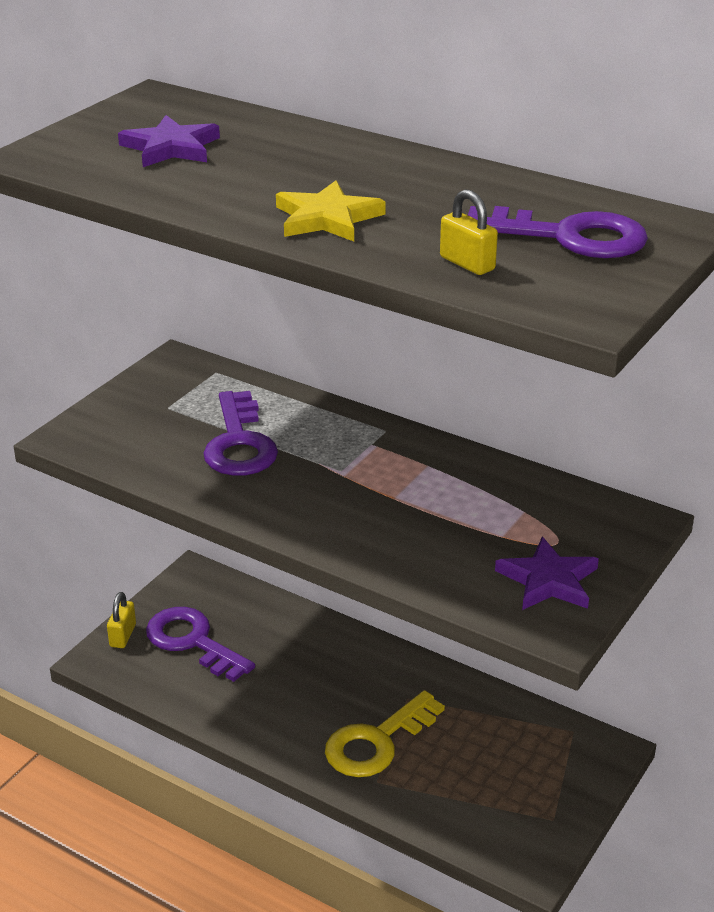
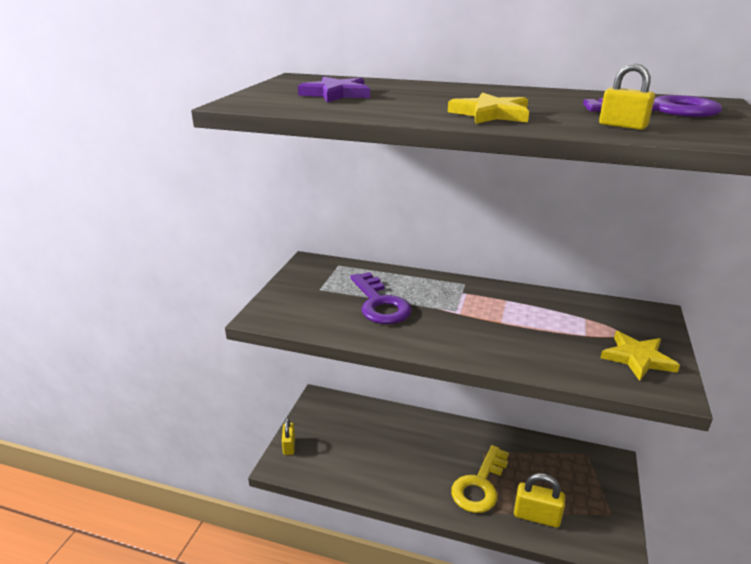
camera: 15 degrees left, 5 degrees down
purple key [146,607,255,682] -> none
purple star [495,537,599,610] -> yellow star [601,331,680,381]
none -> yellow padlock [514,473,565,528]

